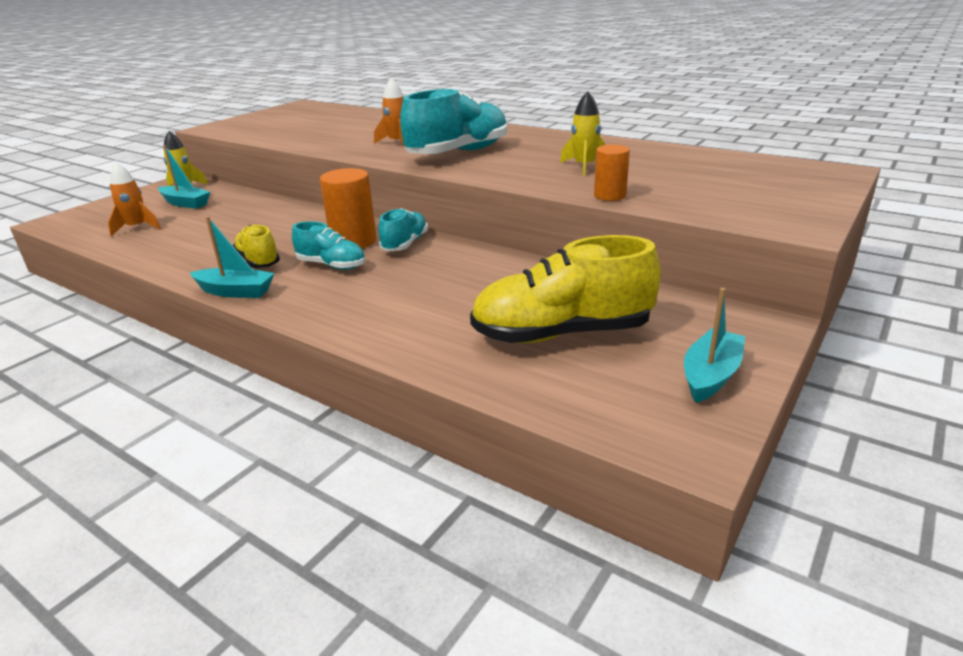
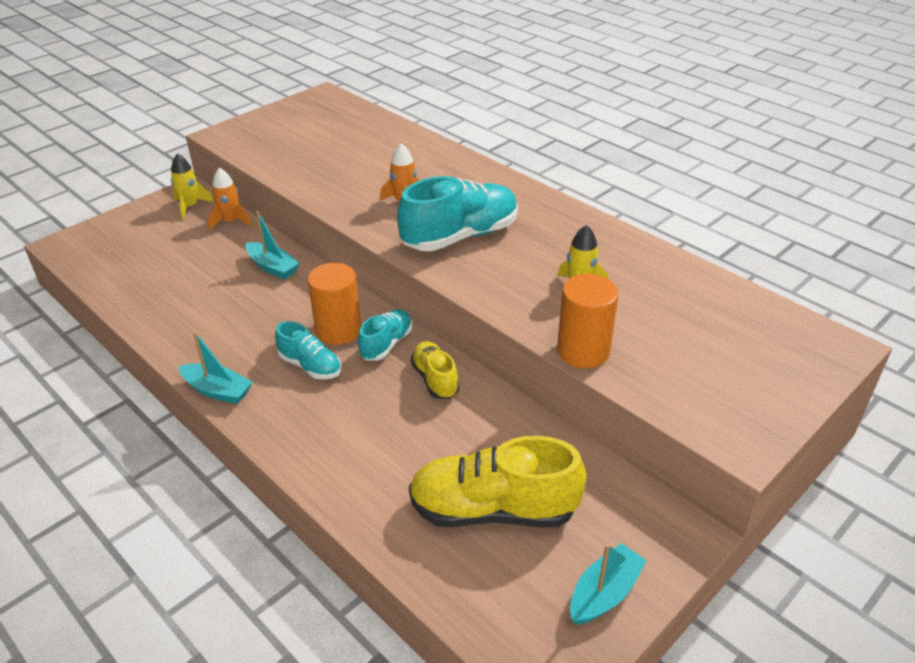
camera: 10 degrees right, 10 degrees up
orange rocket [108,162,161,236] -> orange rocket moved to [208,168,252,230]
turquoise boat [158,145,210,209] -> turquoise boat moved to [245,211,300,280]
yellow shoe [233,225,280,268] -> yellow shoe moved to [411,341,459,399]
orange cylinder [594,145,630,201] -> orange cylinder [557,274,619,368], size x1.64

